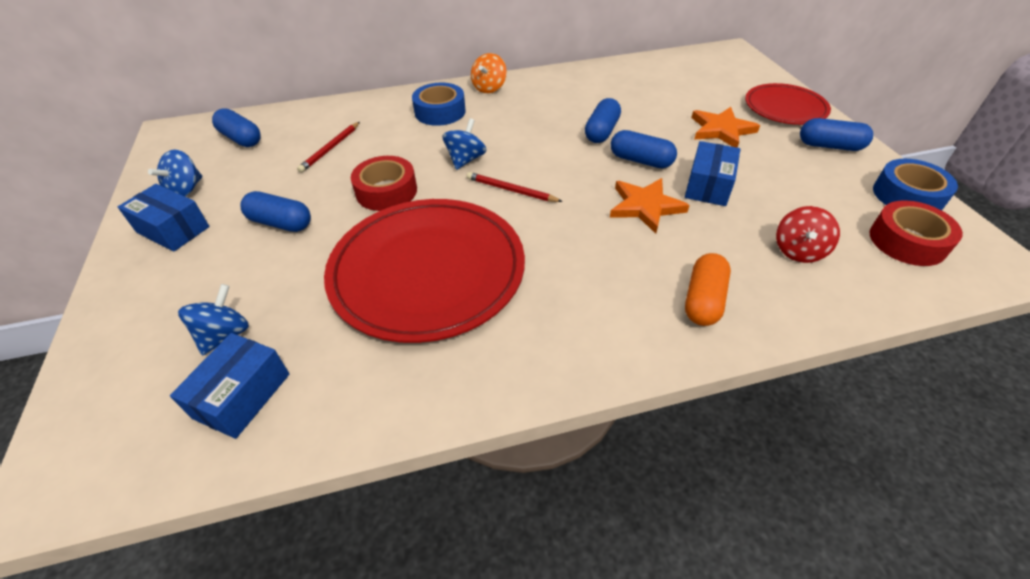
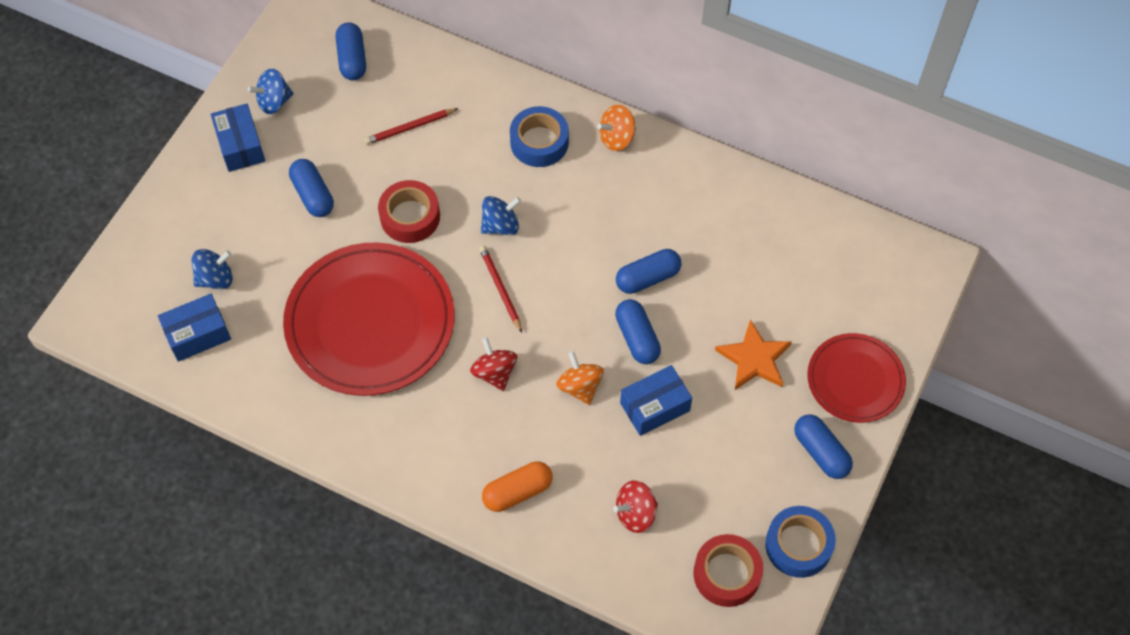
camera: 40 degrees right, 15 degrees up
orange star [610,178,690,234] -> orange spinning top [556,351,604,405]
none -> red spinning top [470,337,517,391]

